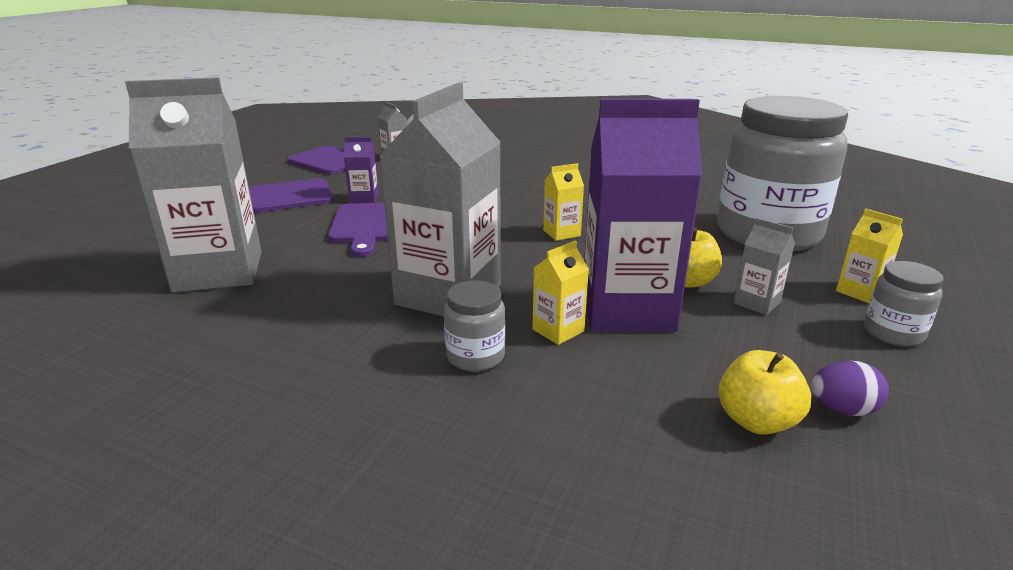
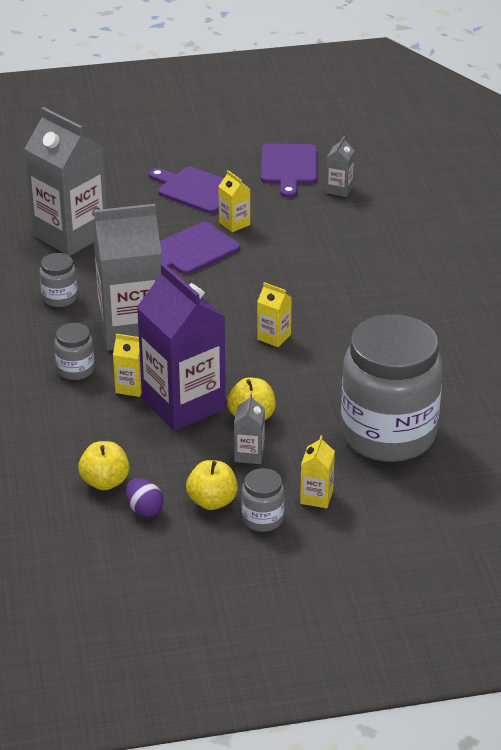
camera: 55 degrees right, 10 degrees up
purple carton [344,137,379,203] -> yellow carton [218,170,250,232]
none -> grey jar [39,253,78,307]
none -> yellow apple [186,460,238,510]

